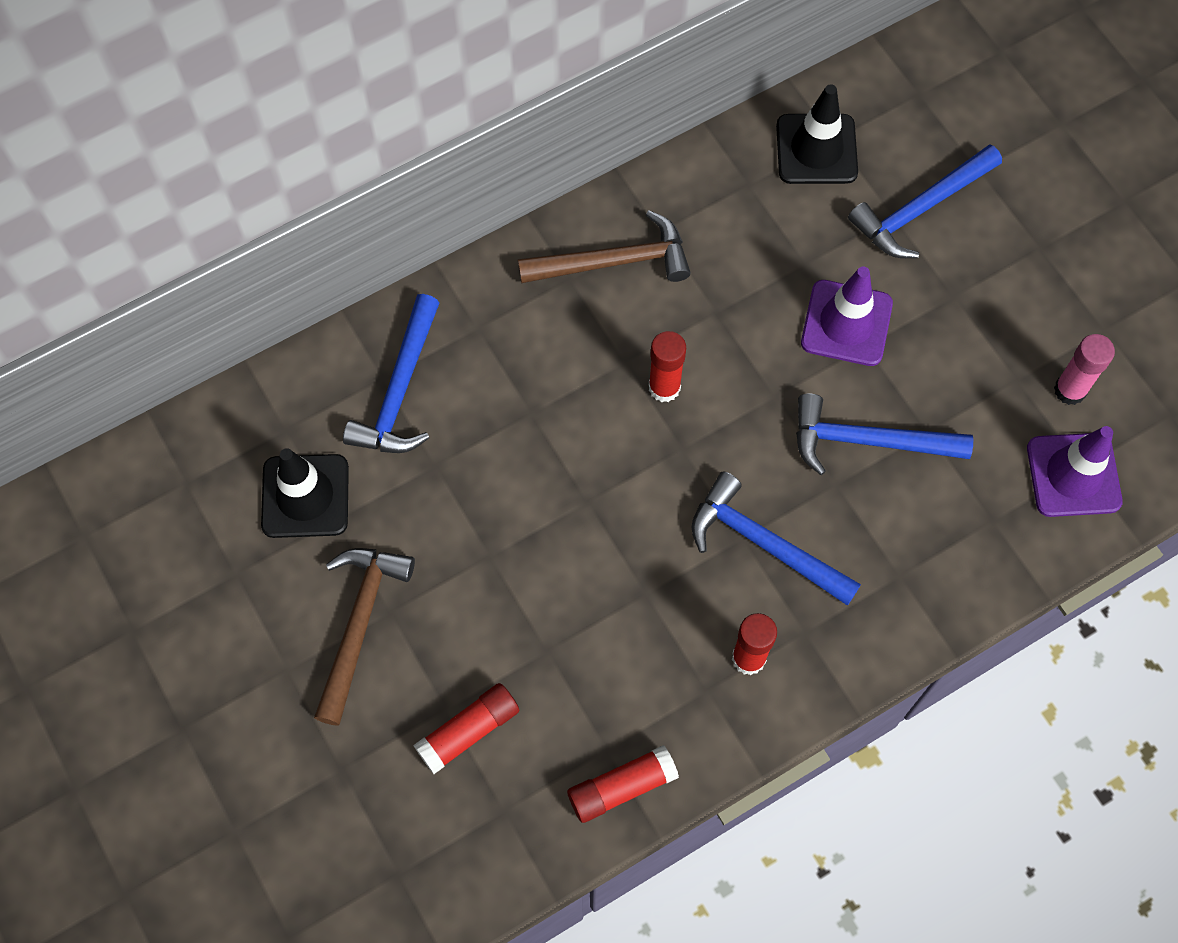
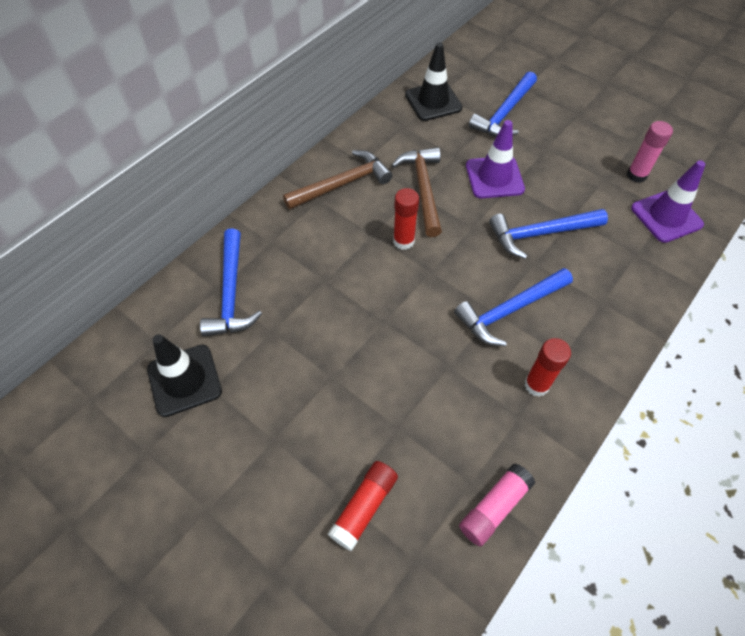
camera: 20 degrees left, 10 degrees down
brown hammer [314,548,415,726] -> brown hammer moved to [392,147,442,237]
red glue stick [567,745,679,823] -> pink glue stick [459,463,535,546]
blue hammer [692,471,861,606] -> blue hammer turned 45 degrees counterclockwise [454,268,573,346]

